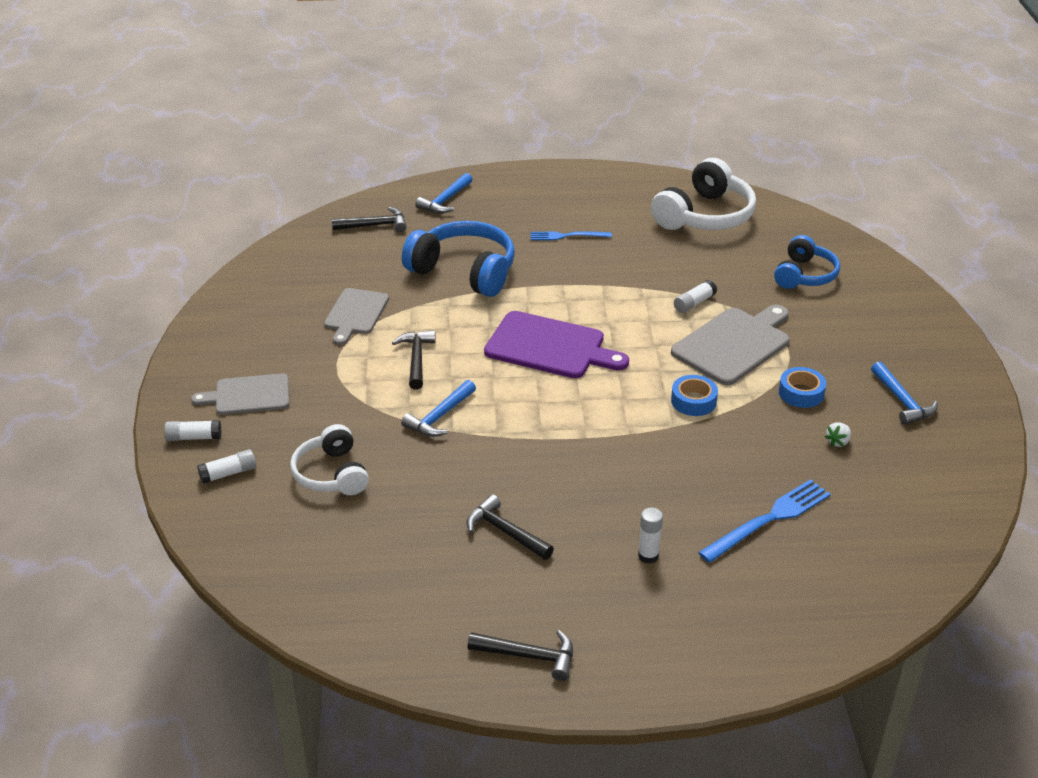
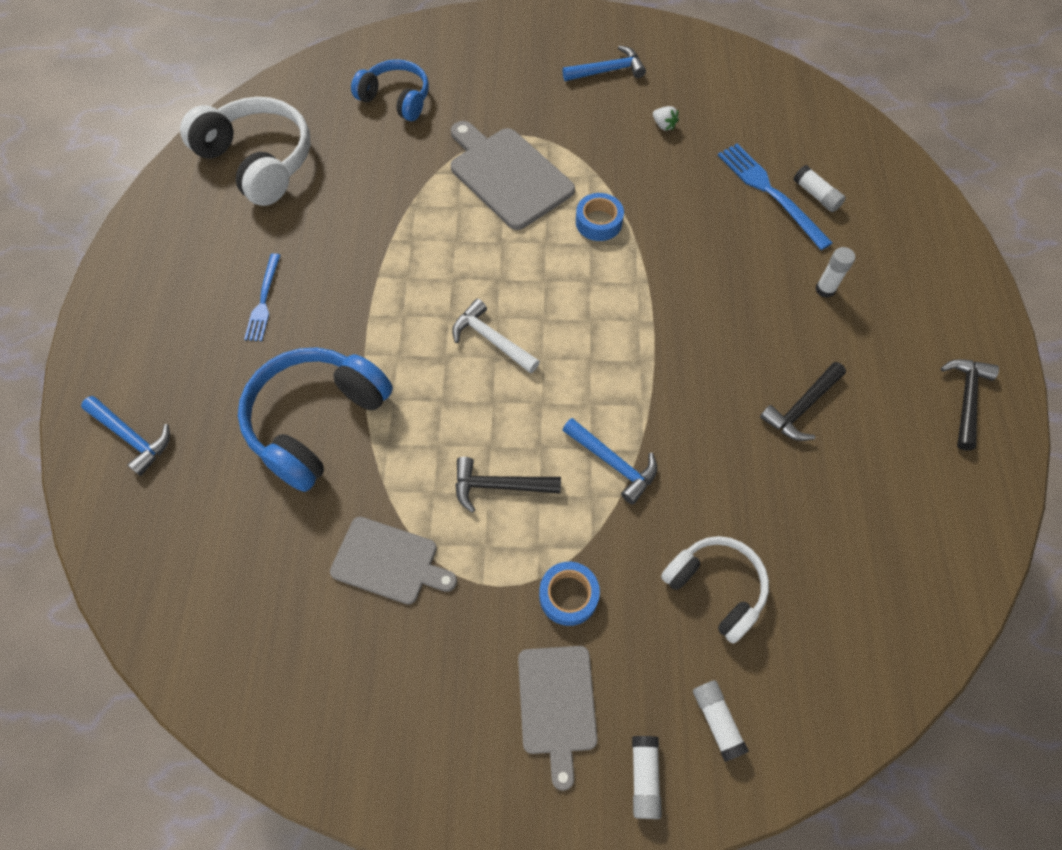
camera: 85 degrees left, 25 degrees up
white headphones [290,424,369,495] -> white headphones turned 120 degrees counterclockwise [661,536,769,644]
black hammer [332,207,407,232] -> none
purple cutting board [484,311,629,378] -> white hammer [452,299,540,374]
white glue stick [674,280,717,313] -> white glue stick moved to [793,165,846,212]
blue tape [779,367,826,408] -> blue tape moved to [539,562,600,626]

